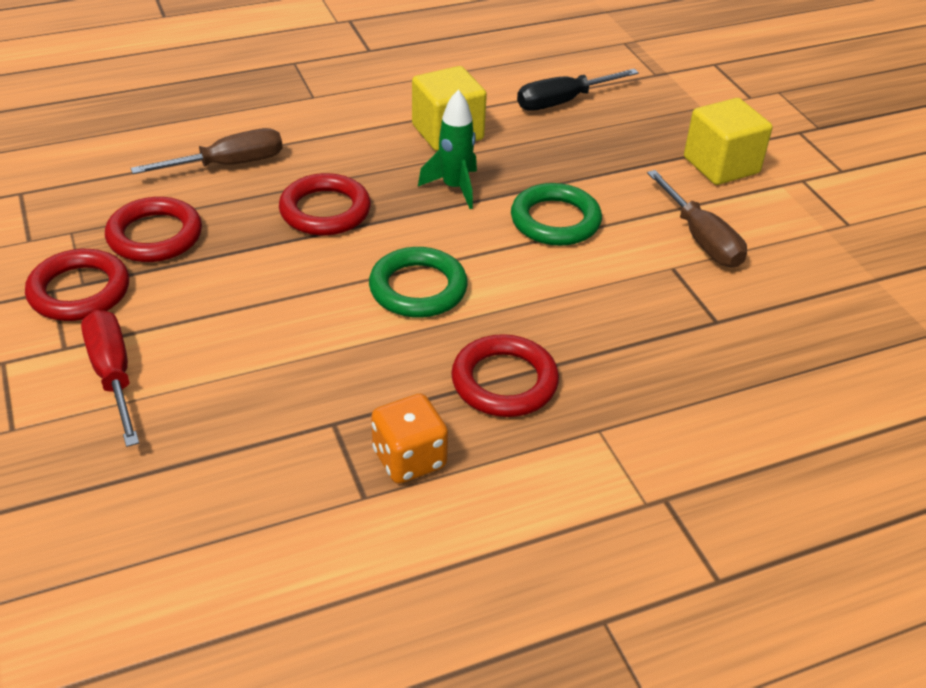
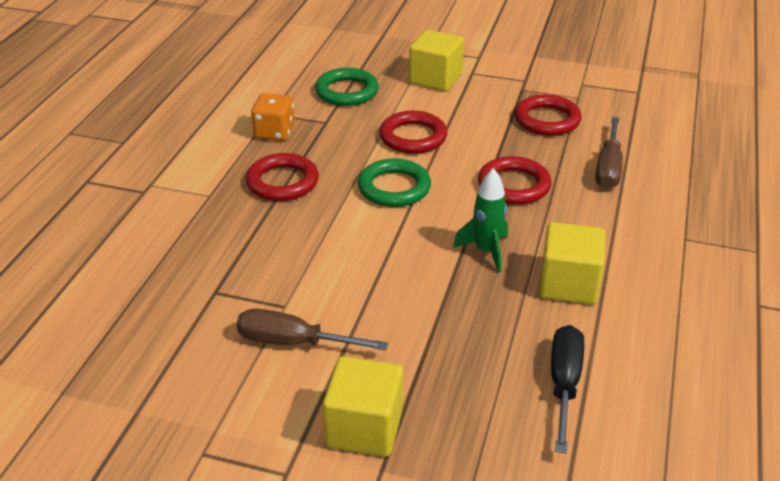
camera: 130 degrees right, 5 degrees down
red ring [25,249,129,321] -> red ring moved to [379,111,447,154]
red screwdriver [81,310,139,447] -> yellow cube [409,30,464,91]
green ring [511,183,602,246] -> green ring moved to [315,68,379,106]

